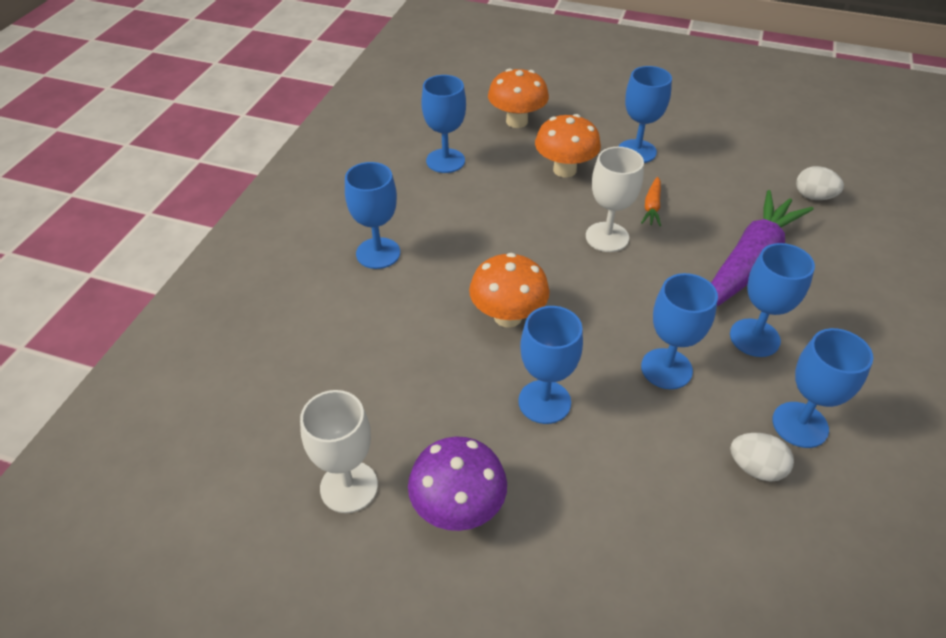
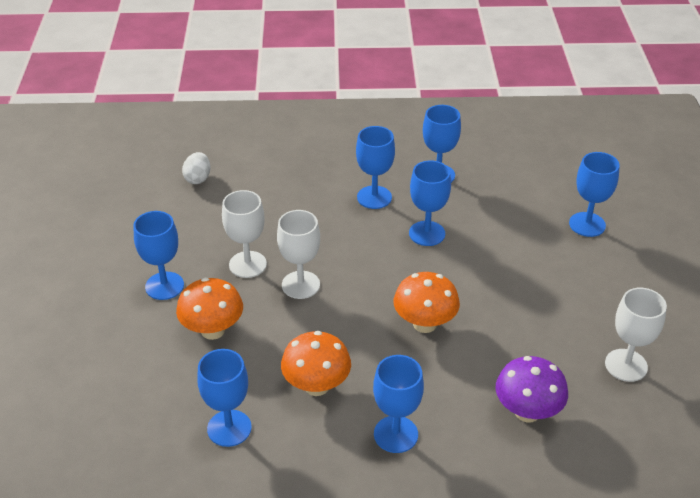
camera: 110 degrees left, 5 degrees down
purple mushroom [408,437,507,531] -> purple mushroom moved to [495,356,568,422]
orange mushroom [488,68,549,128] -> orange mushroom moved to [281,331,351,396]
blue goblet [518,306,583,424] -> blue goblet moved to [569,152,620,237]
orange carrot [641,177,661,226] -> white goblet [222,190,267,278]
purple carrot [711,190,814,306] -> none
white egg [730,433,794,482] -> none

